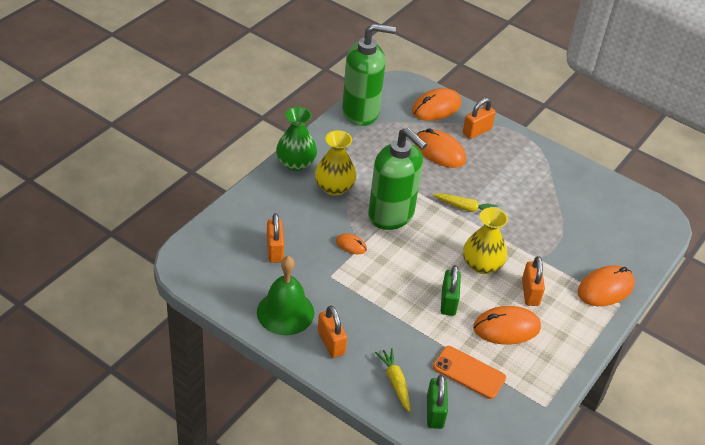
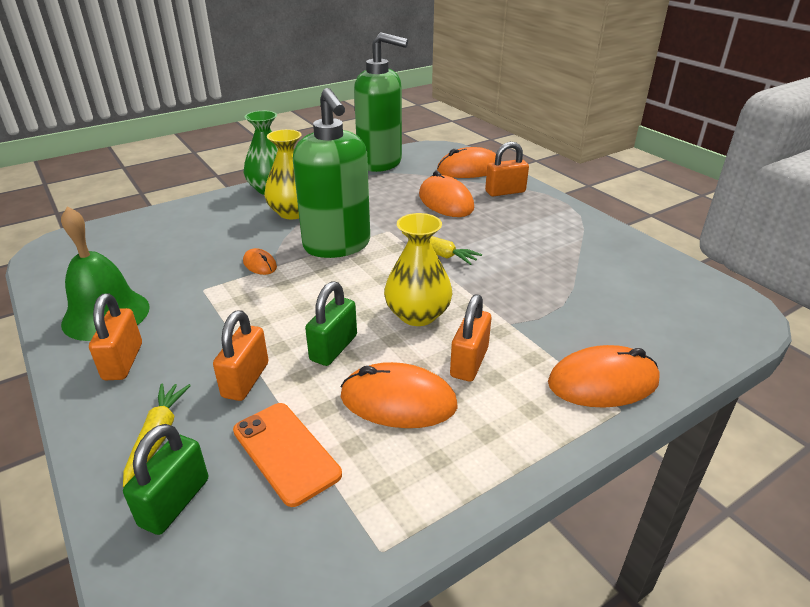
camera: 25 degrees right, 10 degrees down
orange padlock [267,213,284,263] -> orange padlock moved to [213,310,268,401]

